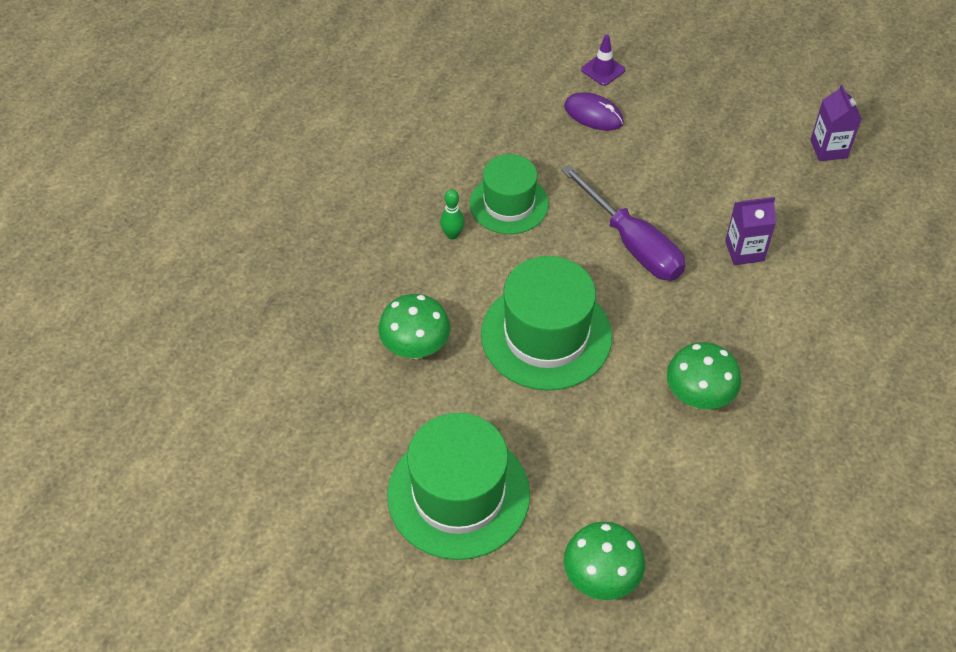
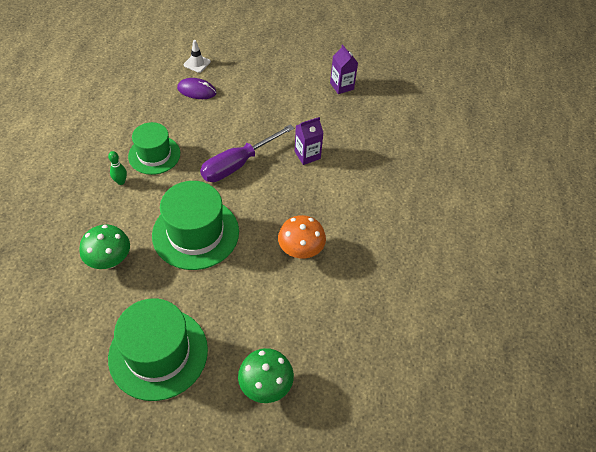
camera: 20 degrees left, 0 degrees up
purple screwdriver [561,165,685,281] -> purple screwdriver turned 105 degrees clockwise [200,124,294,182]
purple traffic cone [581,35,625,86] -> white traffic cone [184,40,211,73]
green mushroom [667,342,741,409] -> orange mushroom [278,215,326,259]

